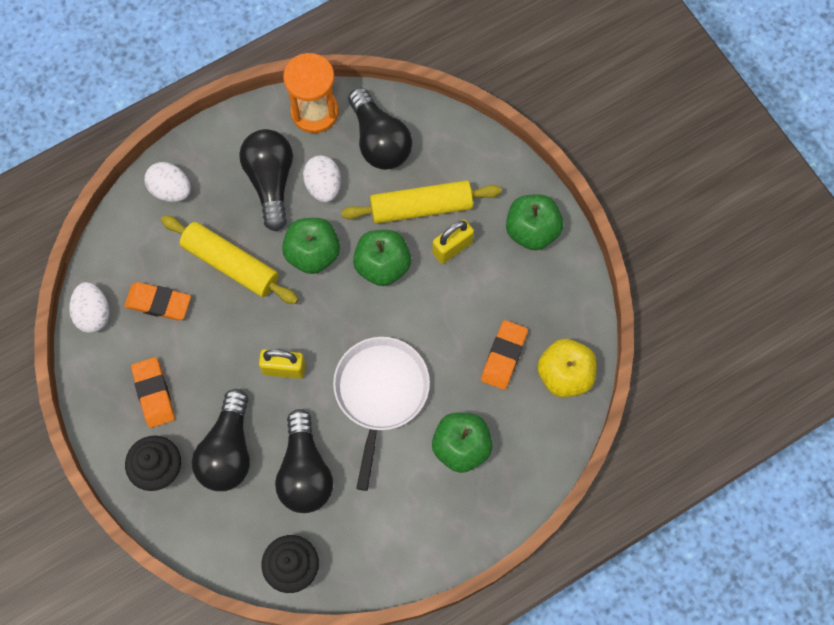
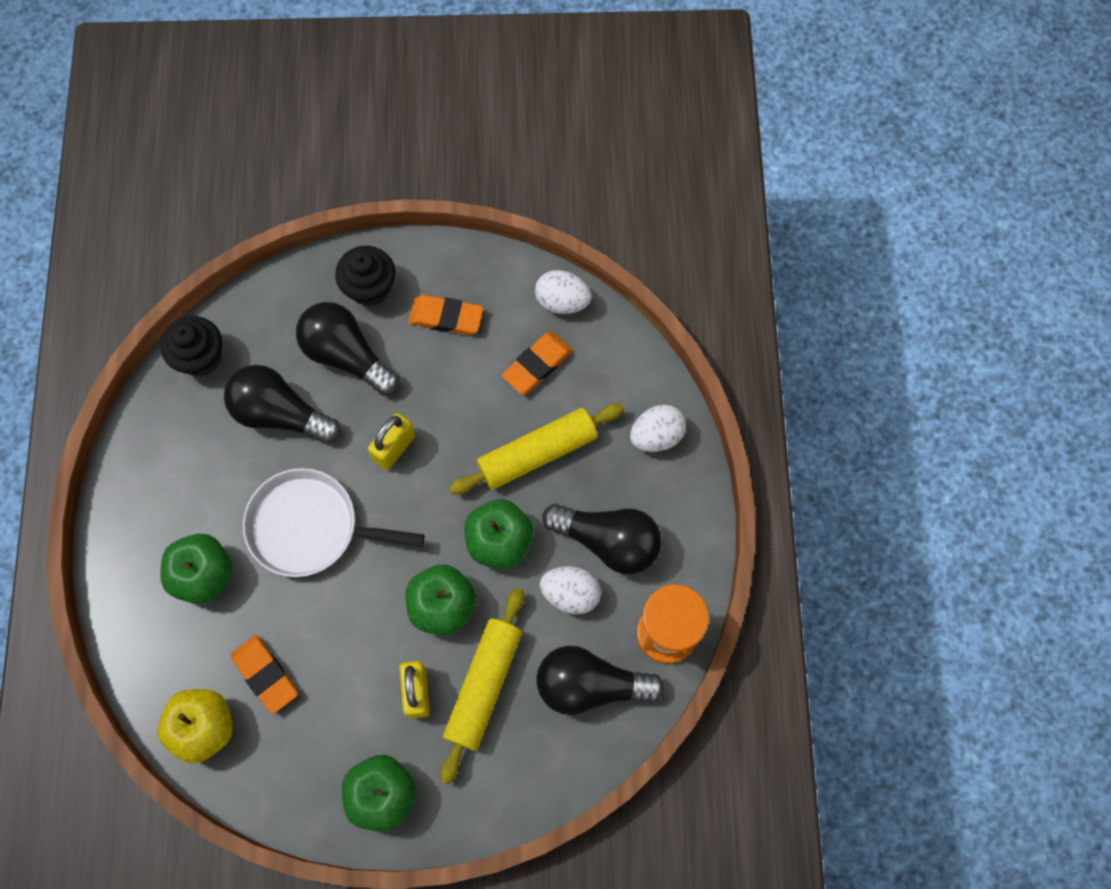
camera: 120 degrees right, 0 degrees up
white pan [333,337,430,491] -> white pan turned 150 degrees clockwise [243,468,425,577]

